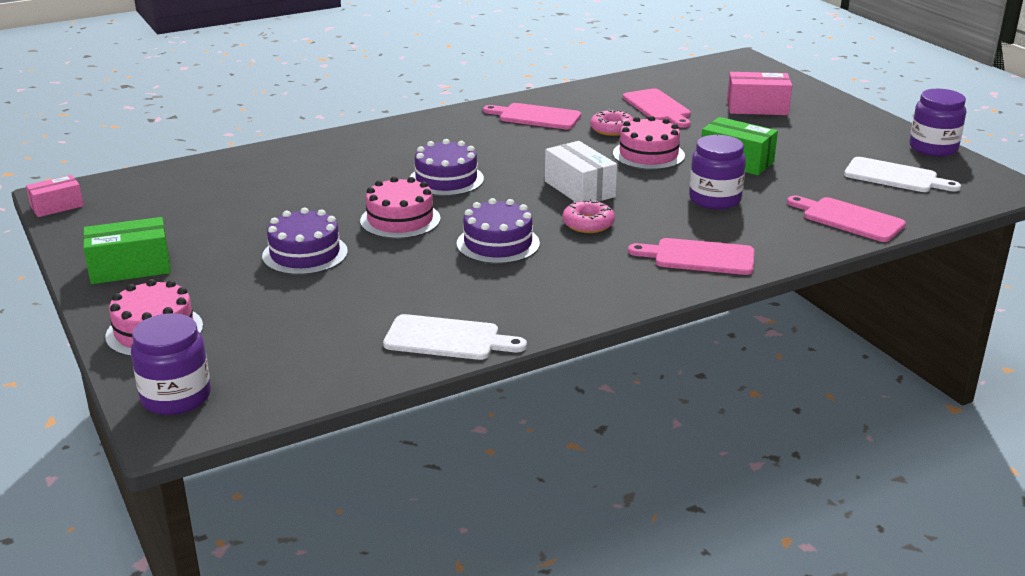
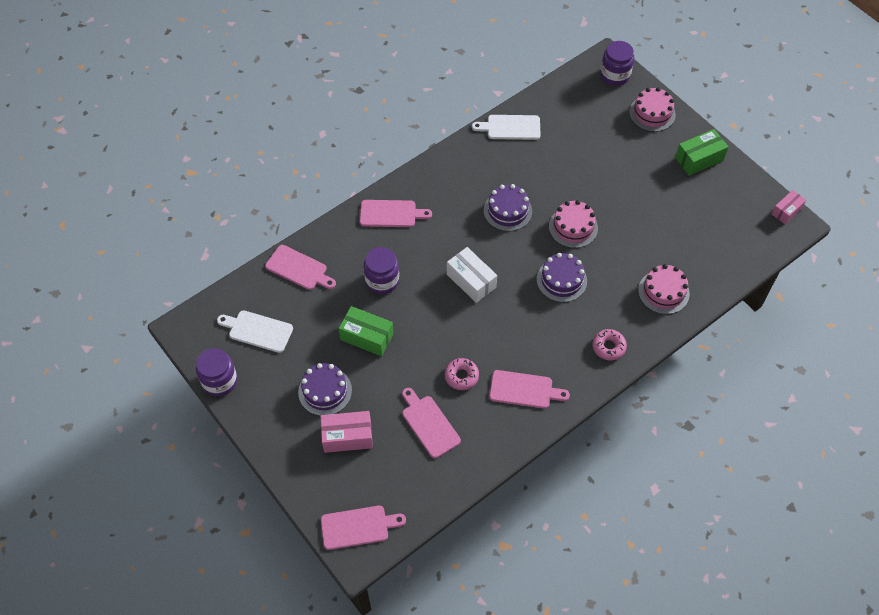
camera: 170 degrees right, 30 degrees up
purple cake [262,208,348,275] -> purple cake moved to [298,363,352,416]
pink donut [562,199,615,233] -> pink donut moved to [592,329,627,360]
pink cake [613,116,685,170] -> pink cake moved to [638,264,690,314]
none -> pink cutting board [321,506,406,550]

